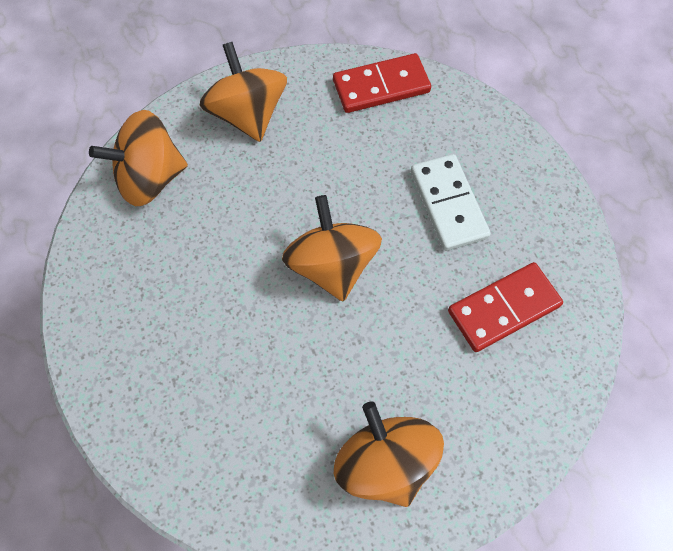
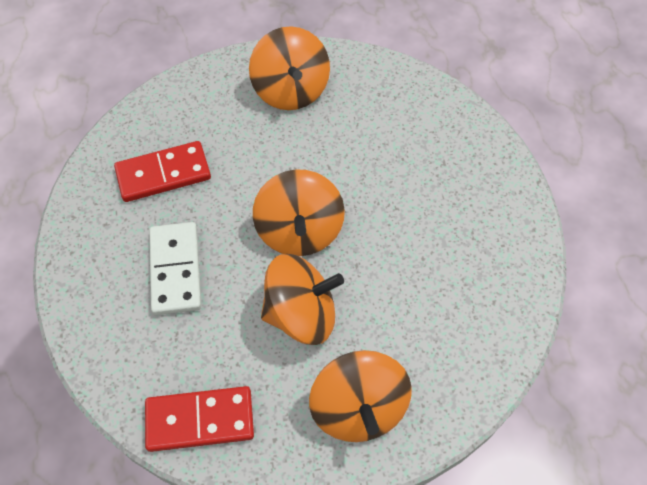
camera: 170 degrees left, 5 degrees down
orange spinning top [89,110,188,206] -> orange spinning top moved to [261,254,344,345]

